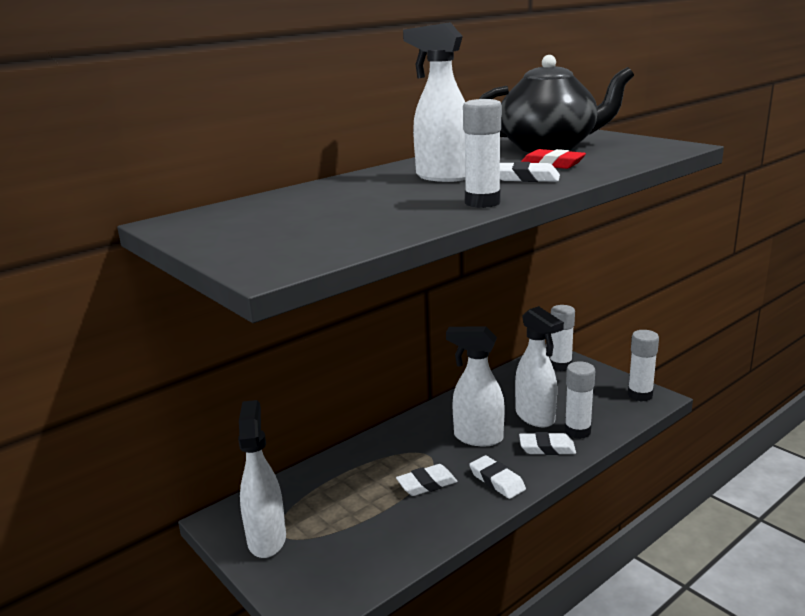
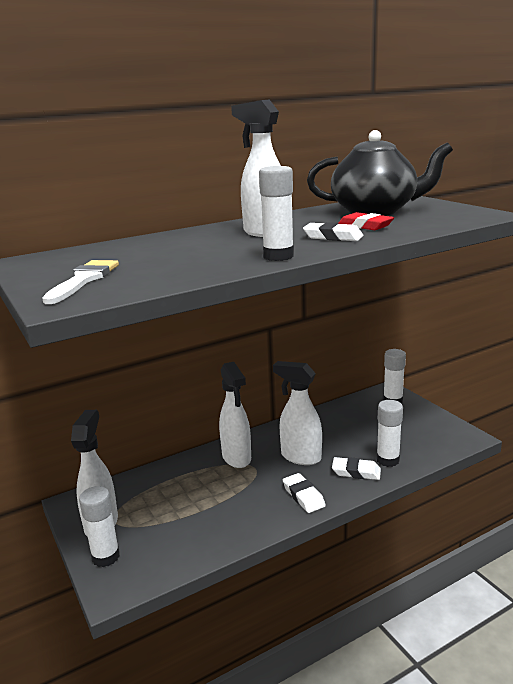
camera: 10 degrees right, 0 degrees up
white eraser [396,464,458,496] -> none
white spray bottle [515,306,564,427] -> white spray bottle moved to [219,362,251,468]
white glue stick [628,330,659,402] -> white glue stick moved to [79,486,120,567]
none -> white brush [42,260,119,304]

